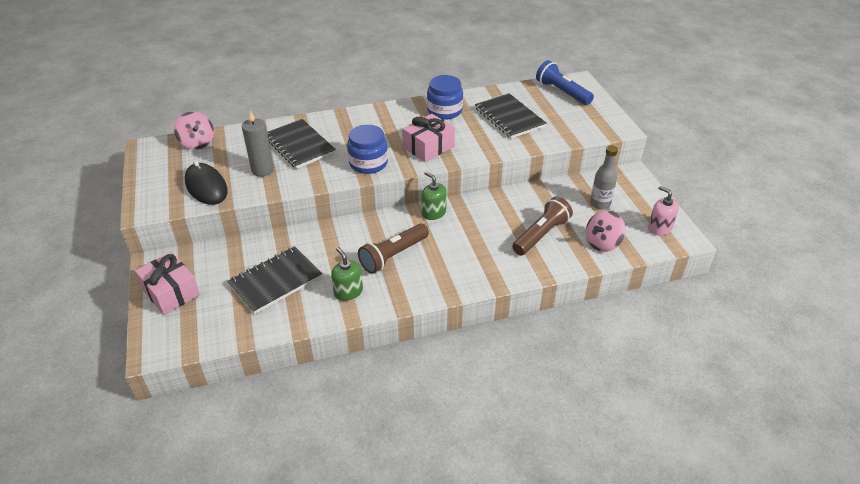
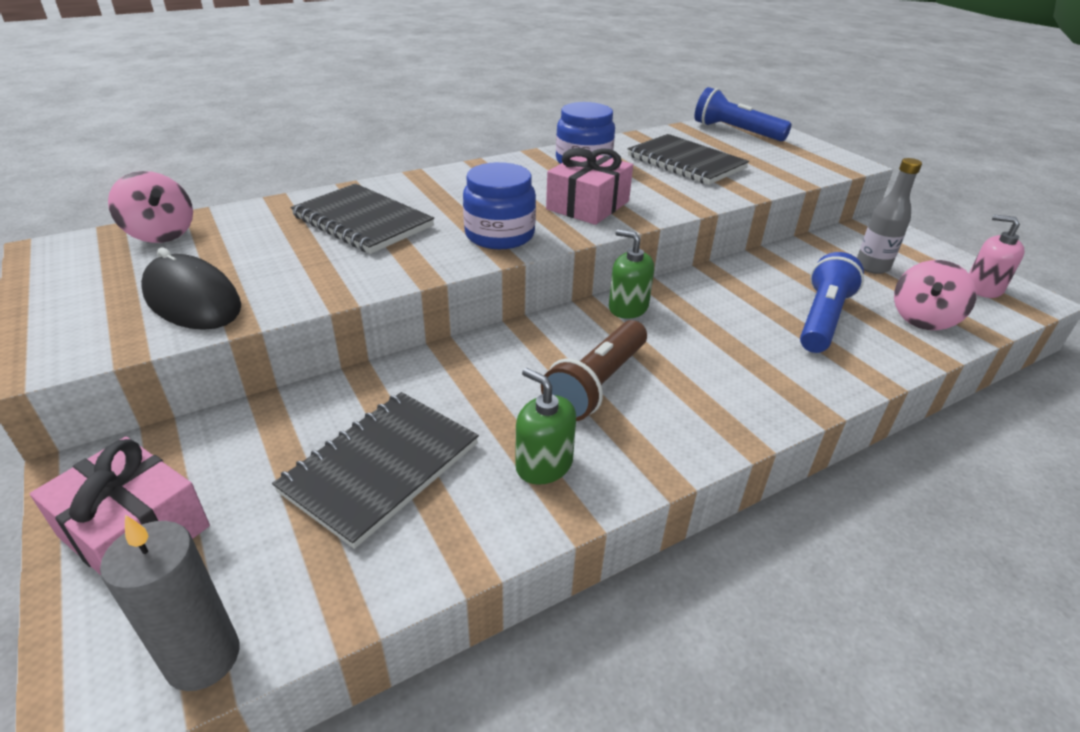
camera: 15 degrees left, 5 degrees down
grey candle [242,110,274,177] -> grey candle moved to [100,515,239,691]
brown flashlight [512,197,573,255] -> blue flashlight [800,252,864,353]

